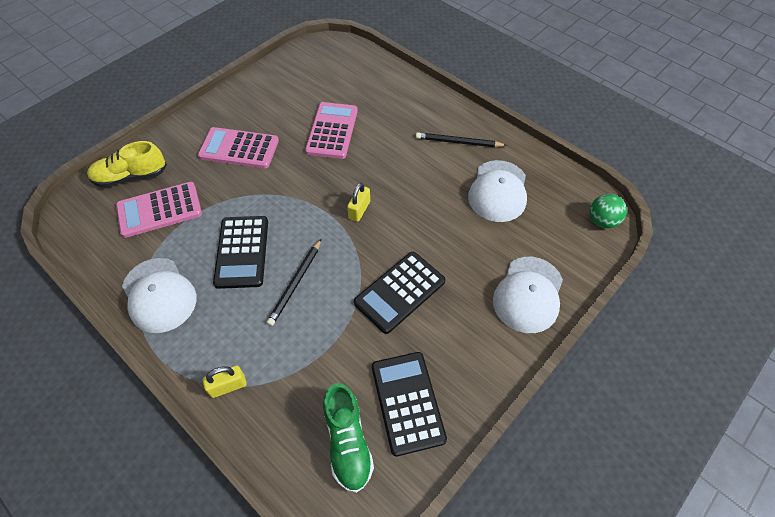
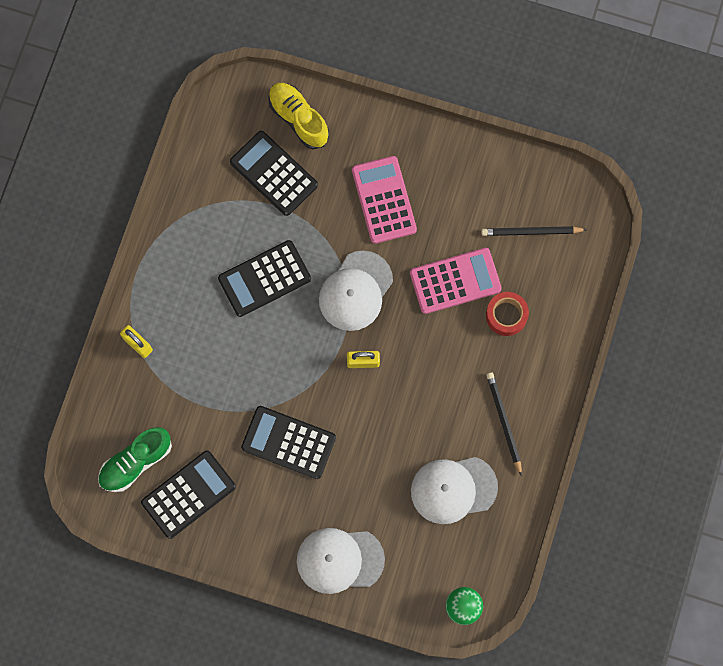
camera: 65 degrees right, 20 degrees up
pink calculator [116,182,202,238] -> black calculator [230,131,318,216]
white cap [122,258,196,333] -> white cap moved to [319,251,393,331]
black pencil [266,239,321,326] -> black pencil moved to [481,226,587,236]
none -> red tape [486,292,529,336]

